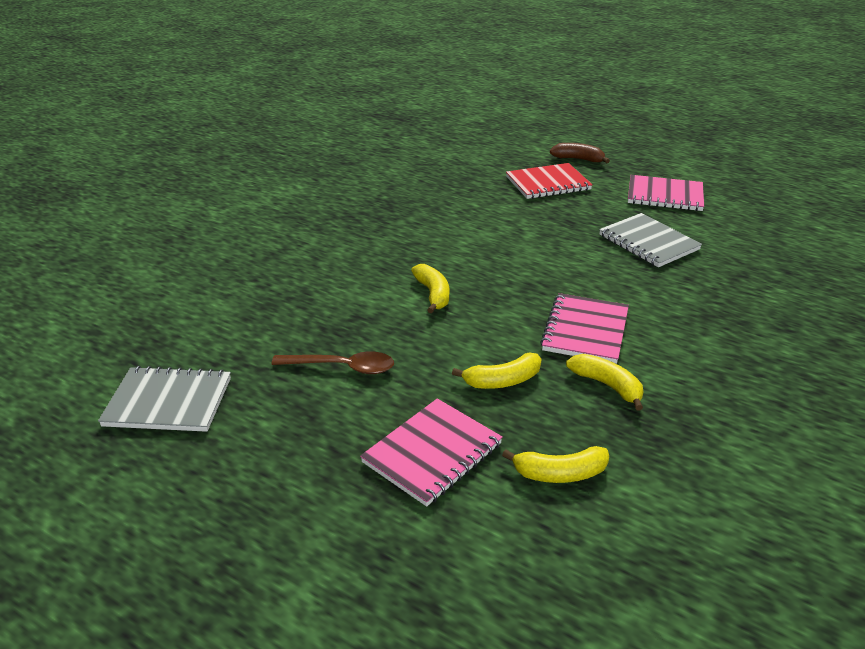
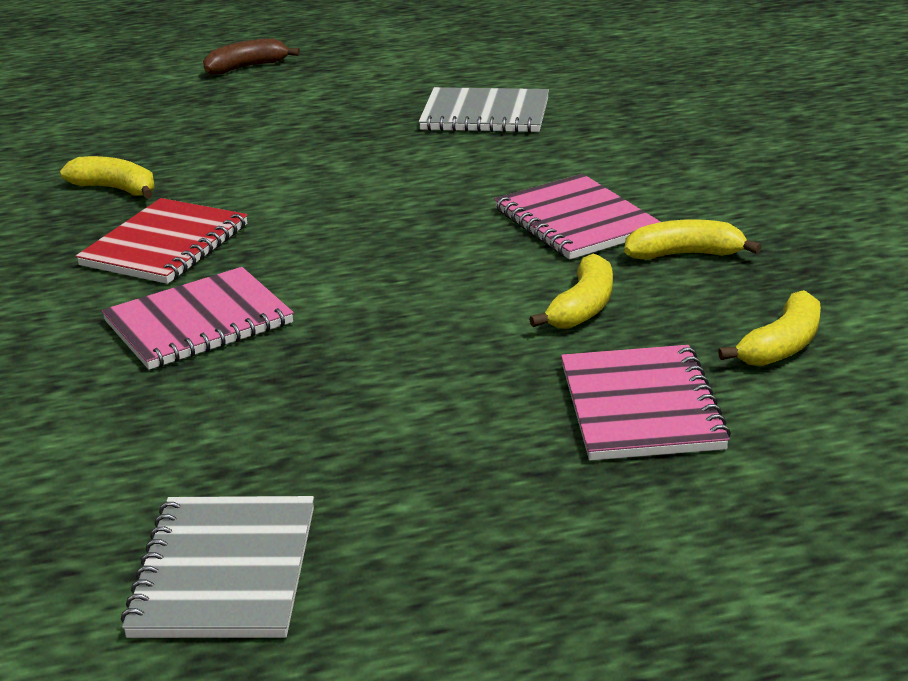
camera: 45 degrees left, 5 degrees down
grey notebook [98,366,231,432] -> grey notebook turned 45 degrees counterclockwise [121,496,314,638]
brown spoon [271,351,394,374] -> none
yellow banana [411,264,449,313] -> yellow banana moved to [60,156,155,199]
red notebook [506,163,593,199] -> red notebook moved to [76,198,248,284]
pink notebook [628,175,704,211] -> pink notebook moved to [102,267,294,370]

